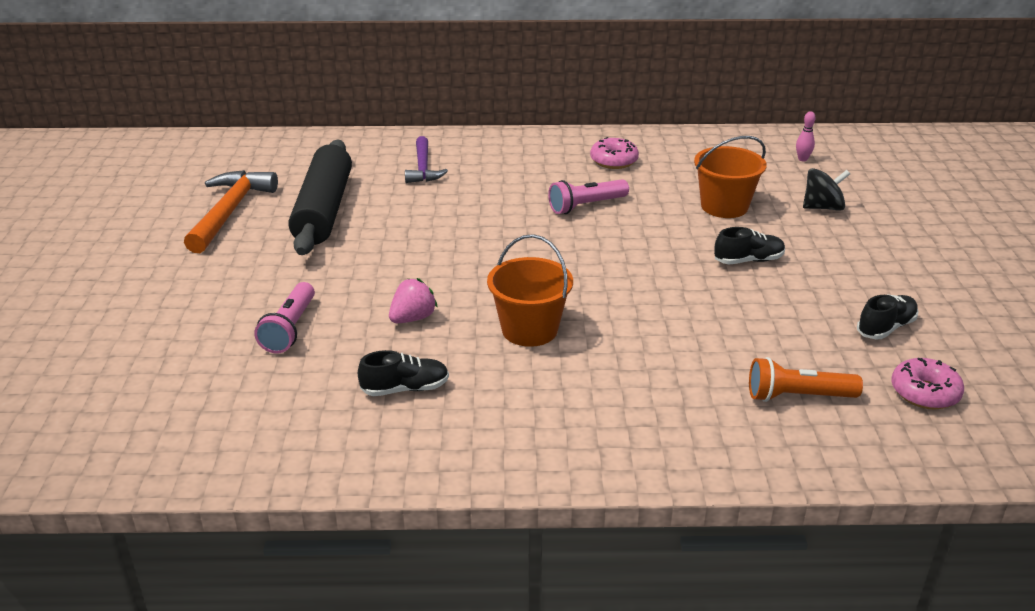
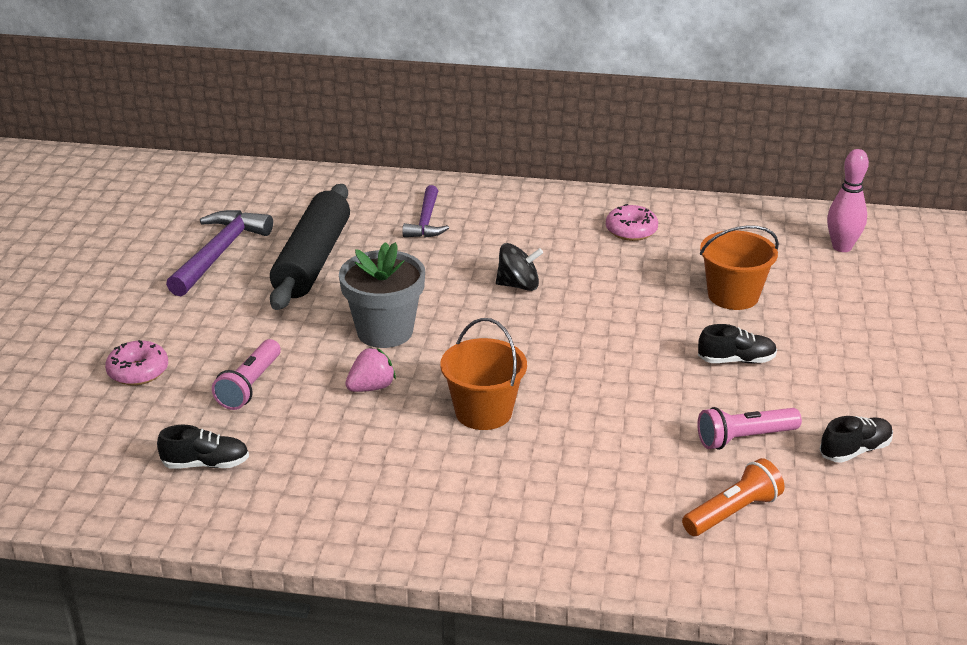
camera: 10 degrees right, 0 degrees up
orange hammer [184,170,278,253] -> purple hammer [166,210,273,296]
black shoe [358,350,449,396] -> black shoe moved to [157,425,249,469]
pink flashlight [548,179,629,214] -> pink flashlight moved to [697,407,802,450]
orange flashlight [749,357,863,402] -> orange flashlight turned 135 degrees clockwise [682,458,785,536]
pink bowling pin [796,111,816,161] -> pink bowling pin [827,149,869,252], size x1.91
black spinning top [803,168,850,211] -> black spinning top moved to [496,243,543,291]
pink donut [891,358,964,410] -> pink donut moved to [105,340,168,385]
none -> grey flower pot [339,242,425,348]

